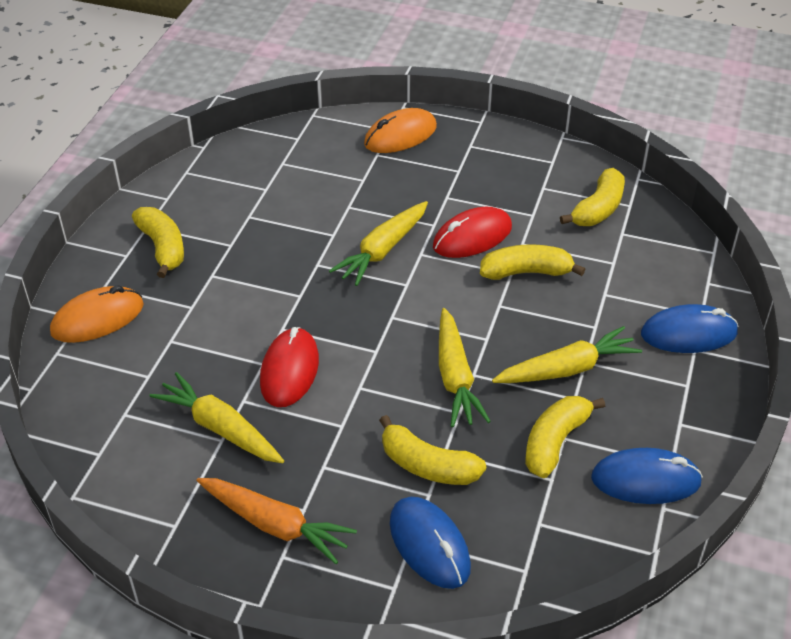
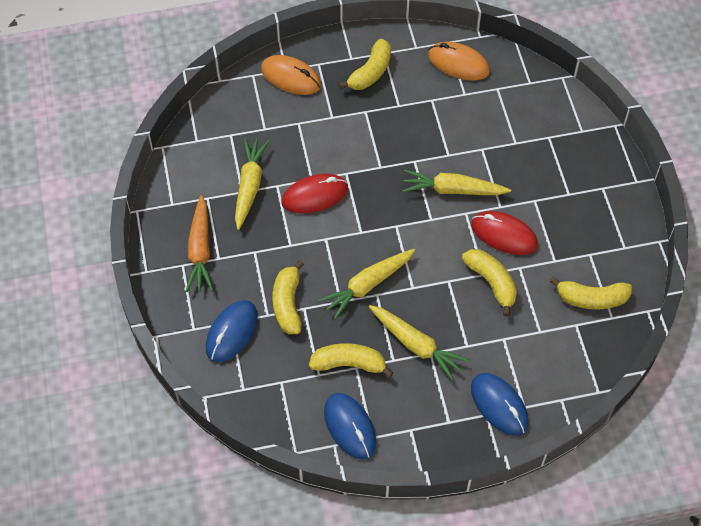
camera: 60 degrees right, 15 degrees up
orange mouse [364,108,437,153] -> orange mouse moved to [428,42,490,81]

